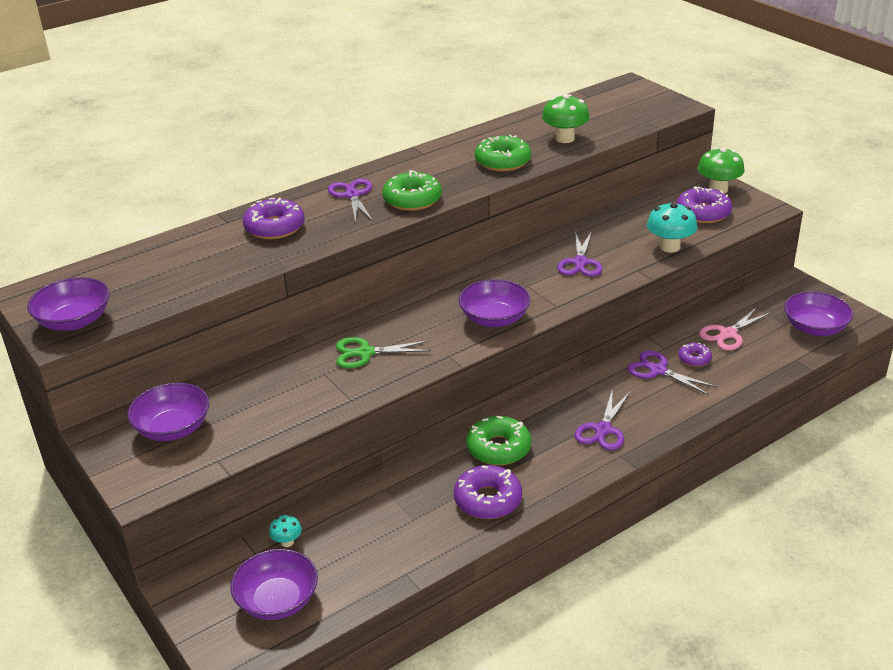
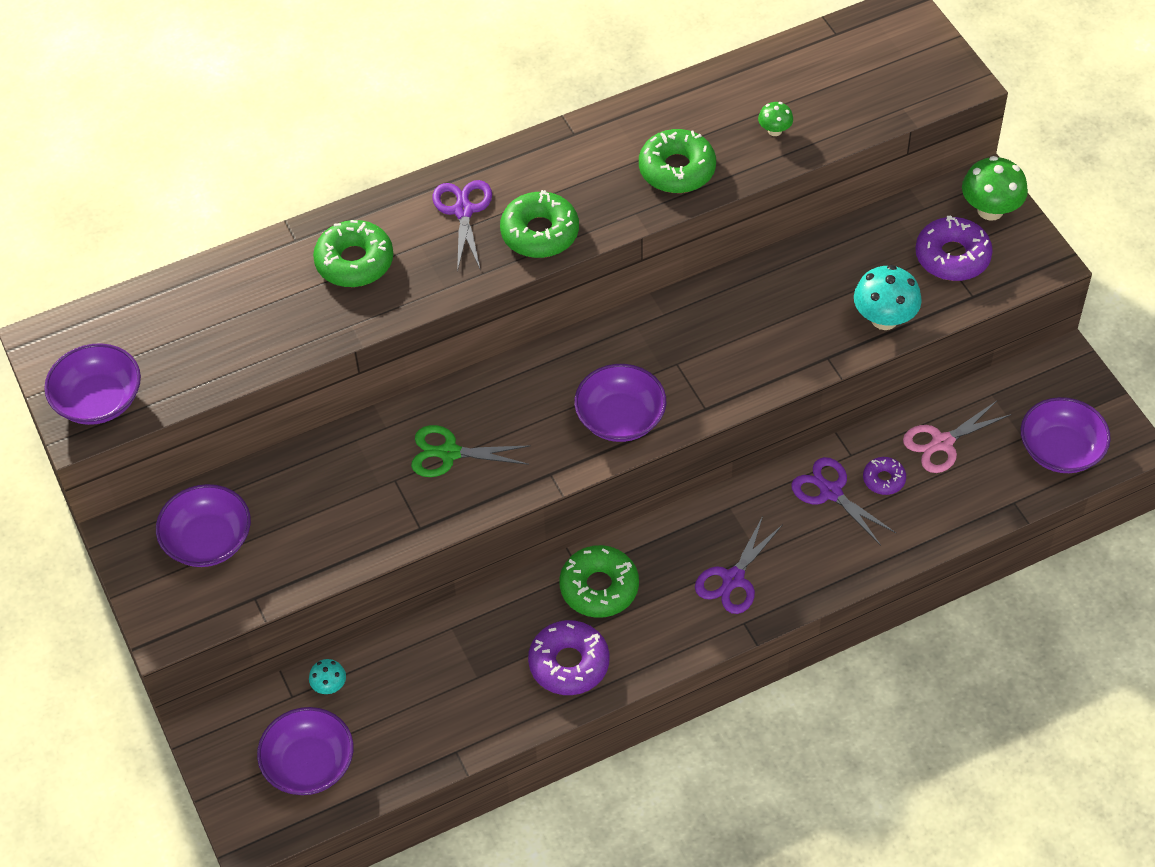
camera: 10 degrees right, 20 degrees up
purple donut [243,198,305,239] -> green donut [313,220,393,287]
green mushroom [542,94,590,143] -> green mushroom [758,102,793,136], size x0.53
purple scissors [557,231,603,277] -> none

